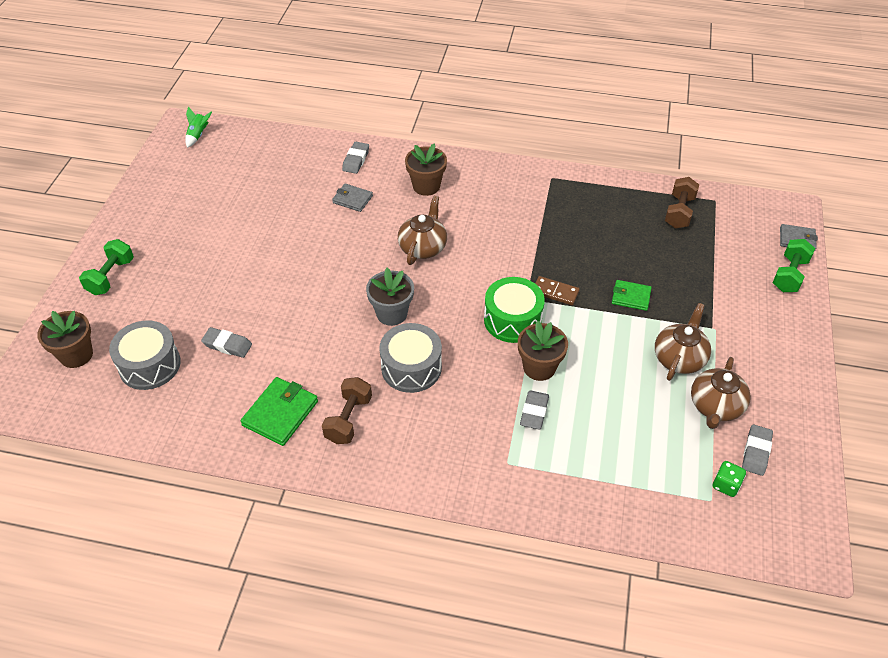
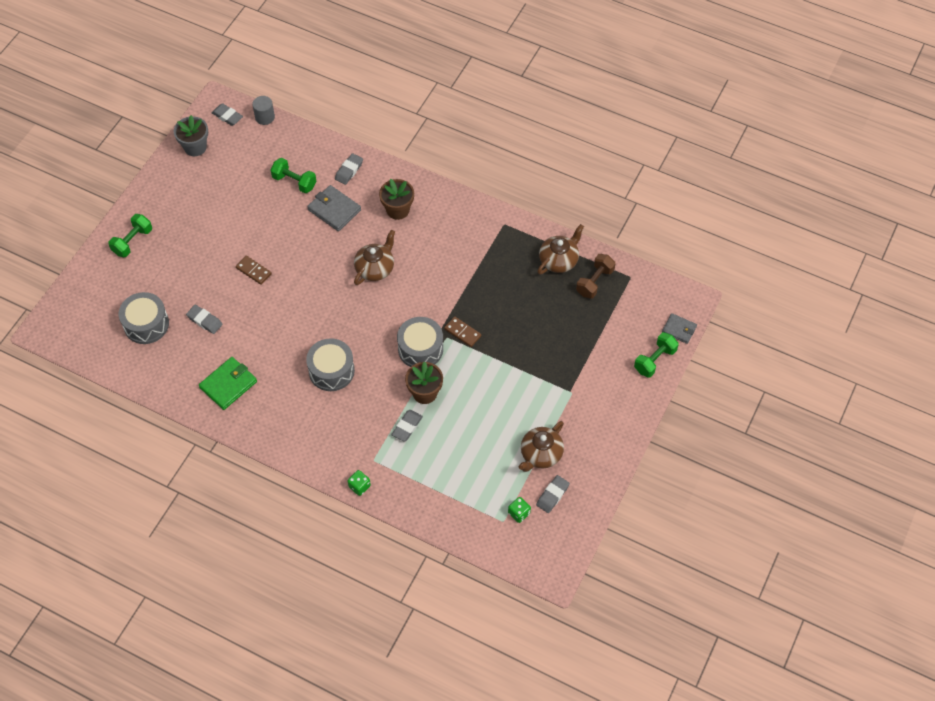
camera: 15 degrees right, 10 degrees up
brown flower pot [37,311,93,368] -> none
green rocket [185,107,212,148] -> grey eraser [212,103,243,126]
brown dumbbell [322,377,372,444] -> none
grey wallet [332,183,373,212] -> grey wallet [307,185,361,231], size x1.56
grey flower pot [366,268,414,326] -> grey flower pot moved to [174,115,208,156]
green drum [484,277,545,343] -> grey drum [397,317,443,367]
green wallet [612,280,652,311] -> none
brown teapot [655,303,711,381] -> brown teapot moved to [537,224,584,275]
none -> brown domino [236,256,272,285]
none -> grey cylinder [252,96,275,125]
none -> green dumbbell [271,158,316,193]
none -> green dice [348,470,371,496]

